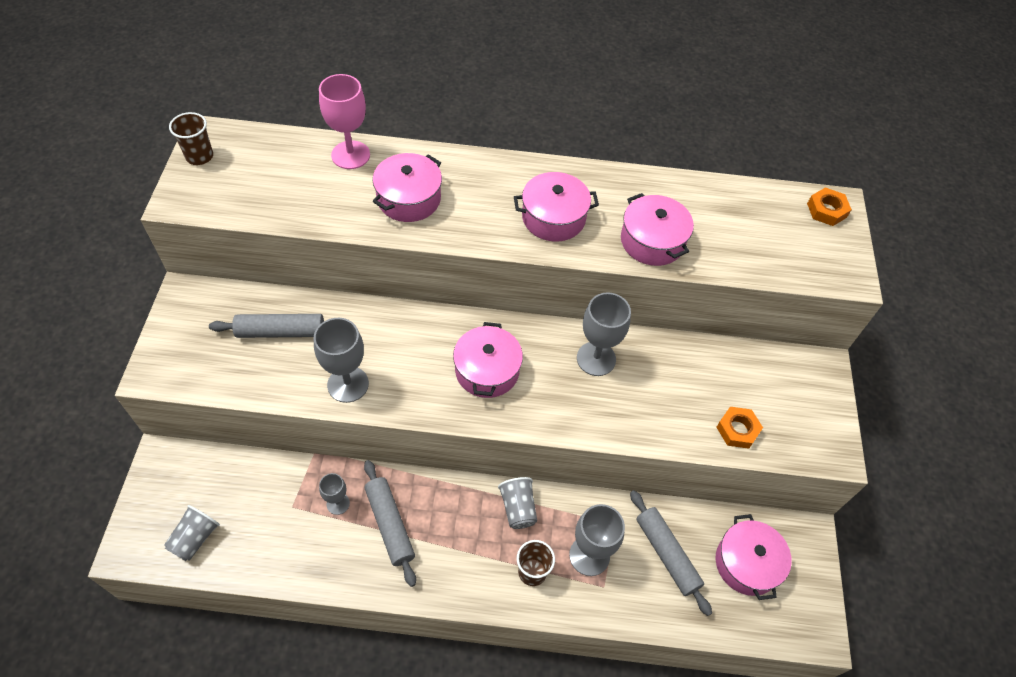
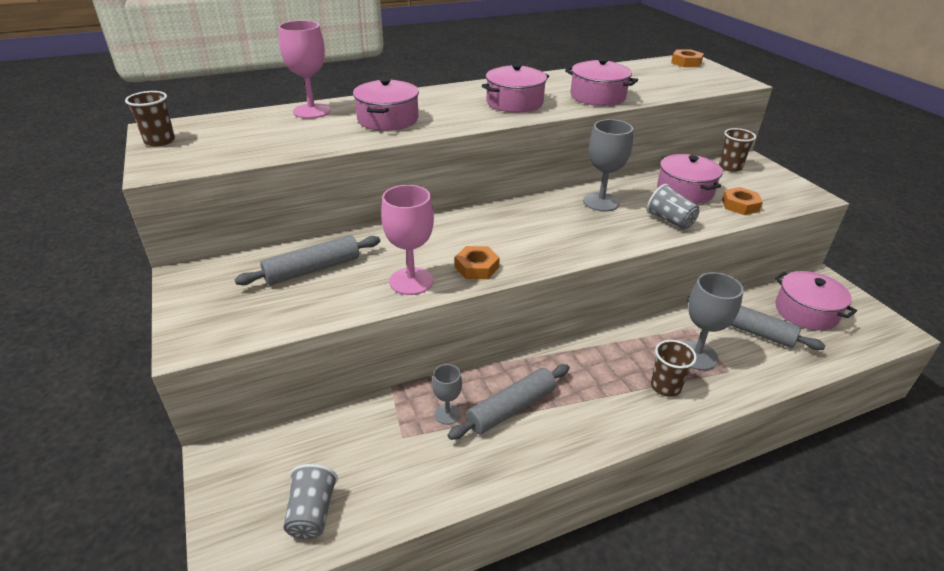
camera: 25 degrees left, 20 degrees down
grey goblet [314,318,369,403] -> pink goblet [381,185,434,295]
grey rolling pin [364,460,416,587] -> grey rolling pin turned 75 degrees counterclockwise [448,364,570,440]
pink pot [453,322,523,398] -> pink pot moved to [657,154,723,204]
grey cup [498,477,537,529] -> grey cup moved to [647,184,699,230]
none -> orange nut [455,246,500,279]
none -> brown cup [719,128,756,172]

